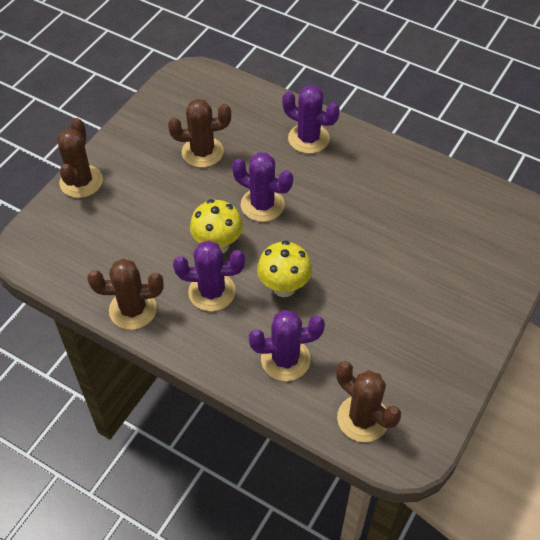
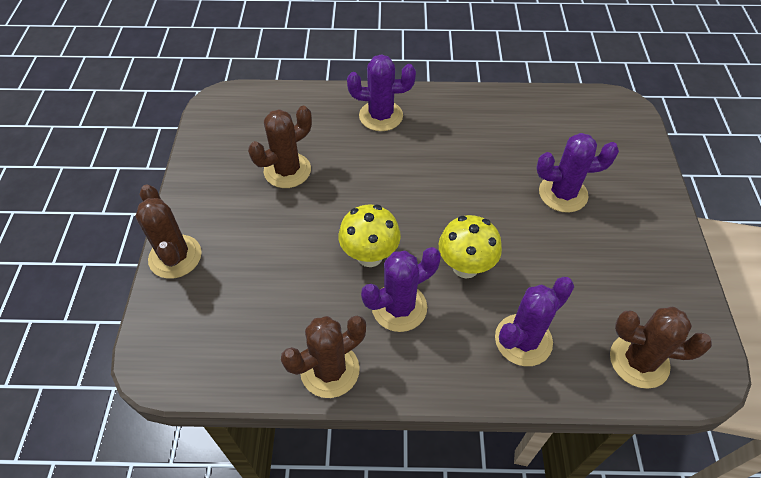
camera: 30 degrees left, 0 degrees up
purple cactus [232,152,293,222] -> purple cactus moved to [536,133,619,213]

